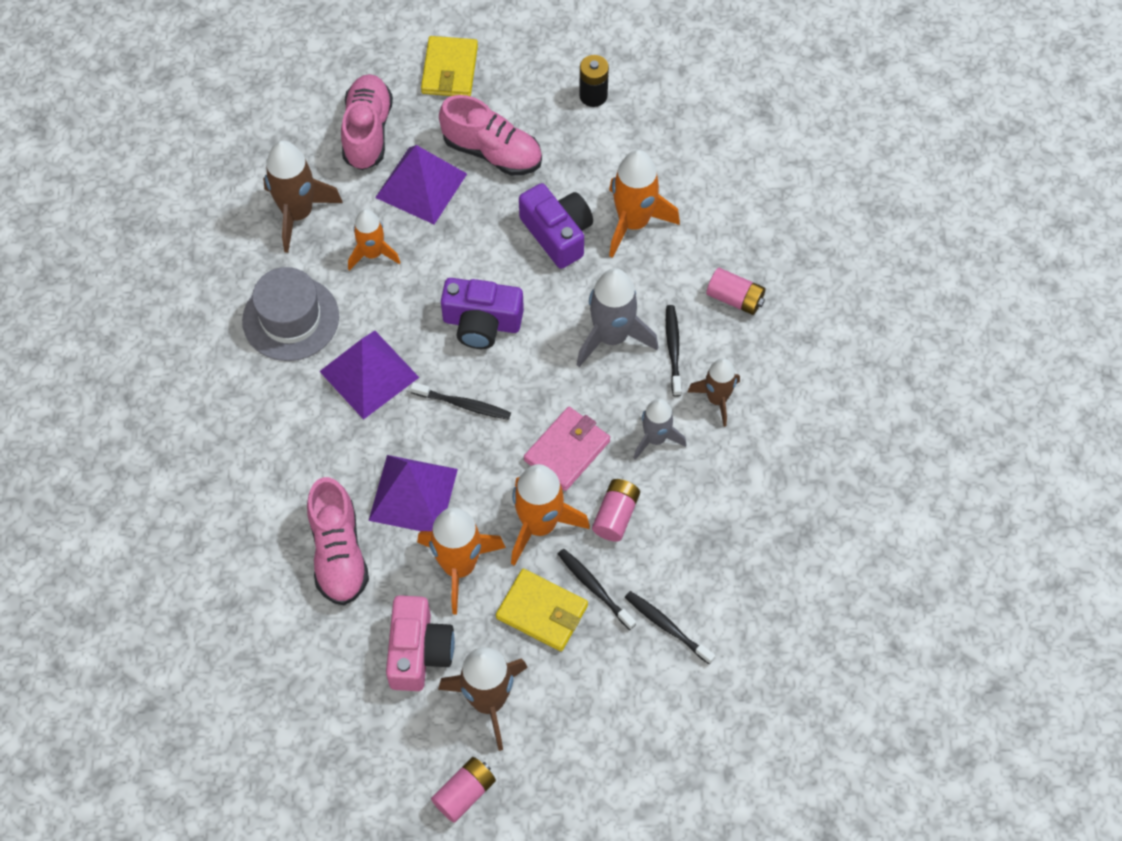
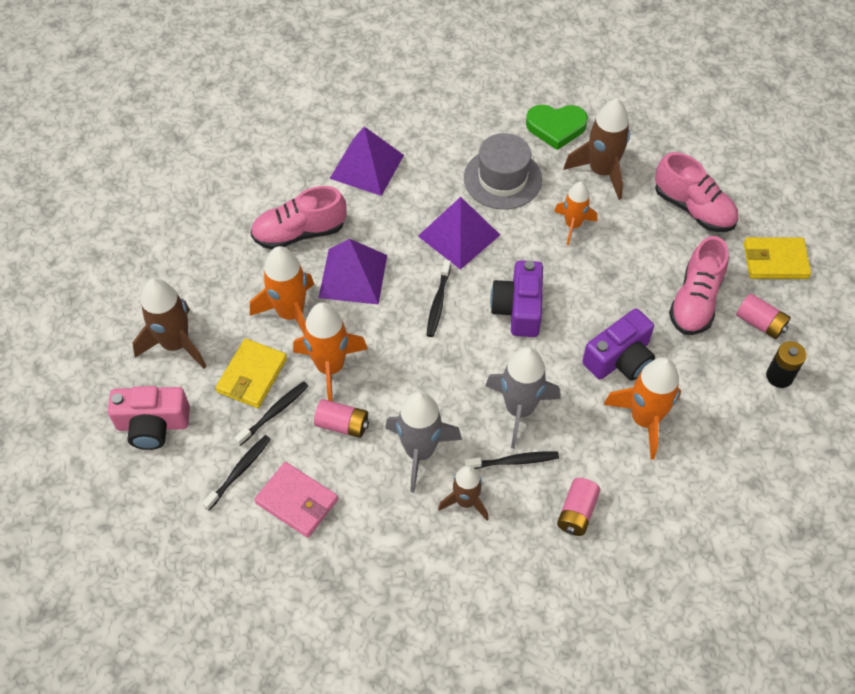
camera: 85 degrees right, 5 degrees down
pink shoe [341,74,393,170] -> pink shoe turned 45 degrees clockwise [655,152,738,232]
purple pyramid [375,145,467,224] -> purple pyramid moved to [330,127,404,196]
pink camera [386,595,455,691] -> pink camera moved to [108,386,190,450]
pink battery [431,757,496,823] -> pink battery moved to [736,293,791,339]
pink wallet [524,407,610,491] -> pink wallet moved to [254,462,338,538]
grey rocket [634,399,686,460] -> grey rocket [385,391,462,493], size x1.57
none -> green heart [526,105,588,150]

